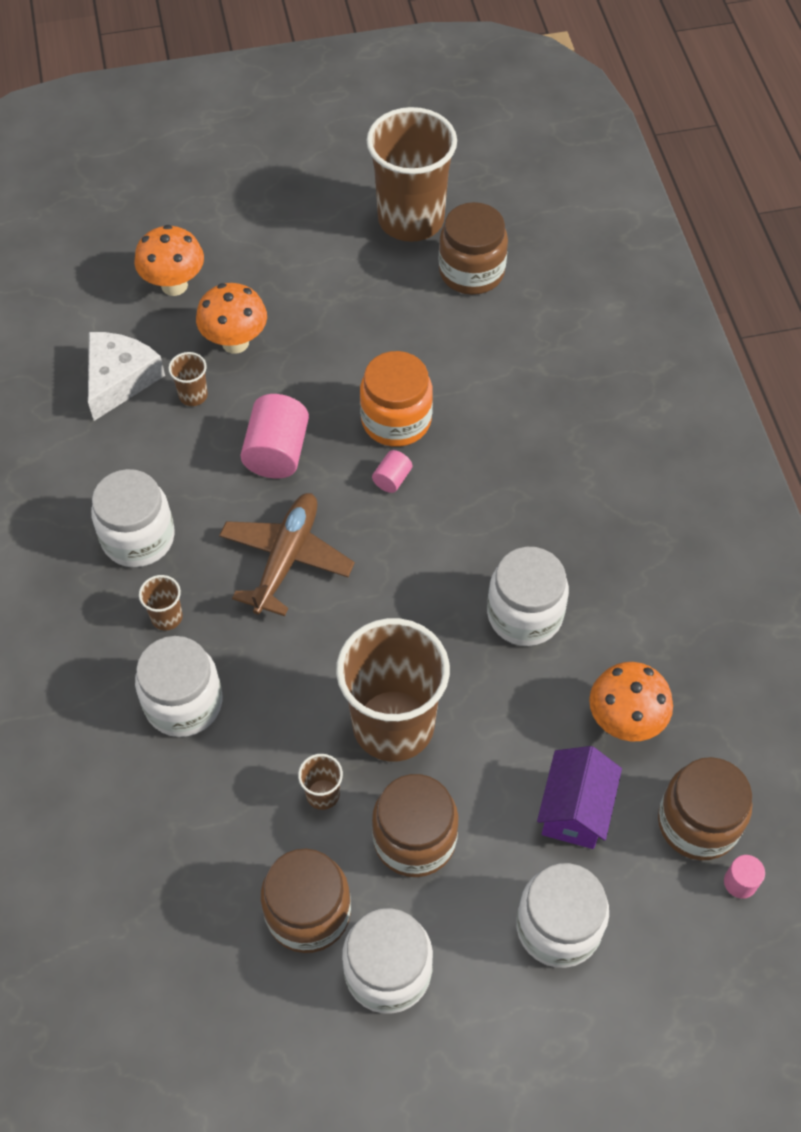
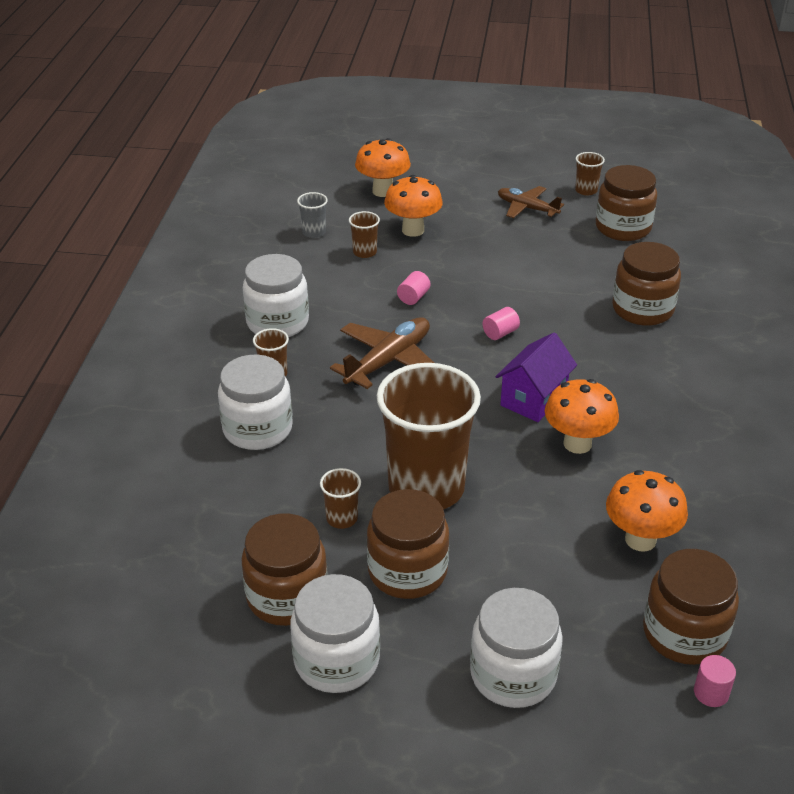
camera: 20 degrees right, 20 degrees down
white cheese [88,332,165,421] -> grey cup [297,192,328,238]
pink cylinder [240,394,309,479] -> pink cylinder [397,271,431,305], size x0.50
orange jar [360,351,433,447] -> none
brown cup [366,107,457,242] -> brown cup [575,152,605,195], size x0.40
white jar [487,547,569,646] -> orange mushroom [545,379,619,454]
purple house [537,746,622,849] -> purple house moved to [495,333,577,422]
none -> brown plane [498,186,564,218]
none -> brown jar [612,242,681,326]

